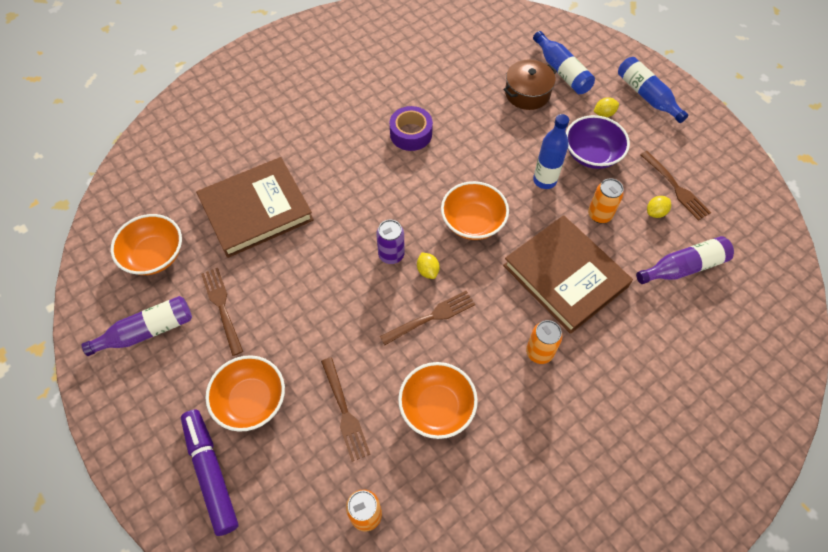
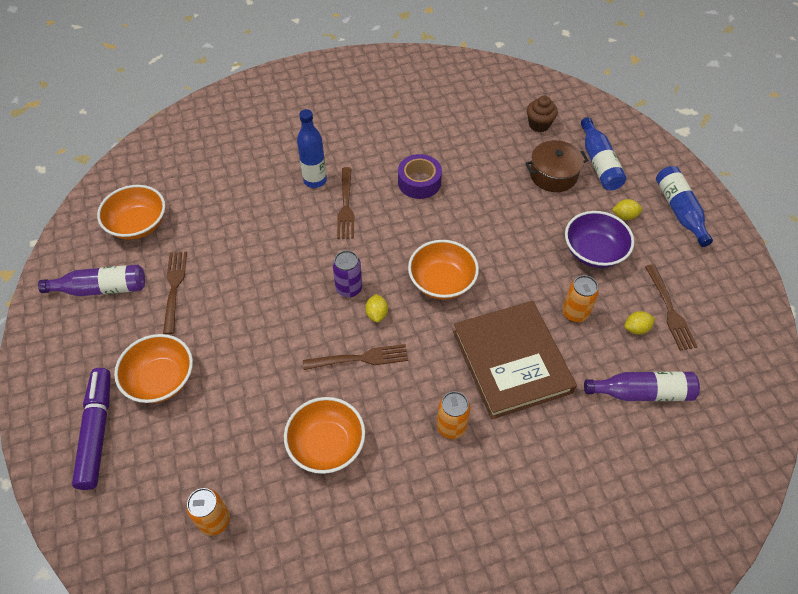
camera: 20 degrees right, 5 degrees down
brown book [196,157,314,258] -> none
brown fork [321,357,370,461] -> brown fork moved to [337,167,354,239]
blue bottle [533,114,569,189] -> blue bottle moved to [297,109,327,188]
none -> brown cupcake [527,96,558,132]

